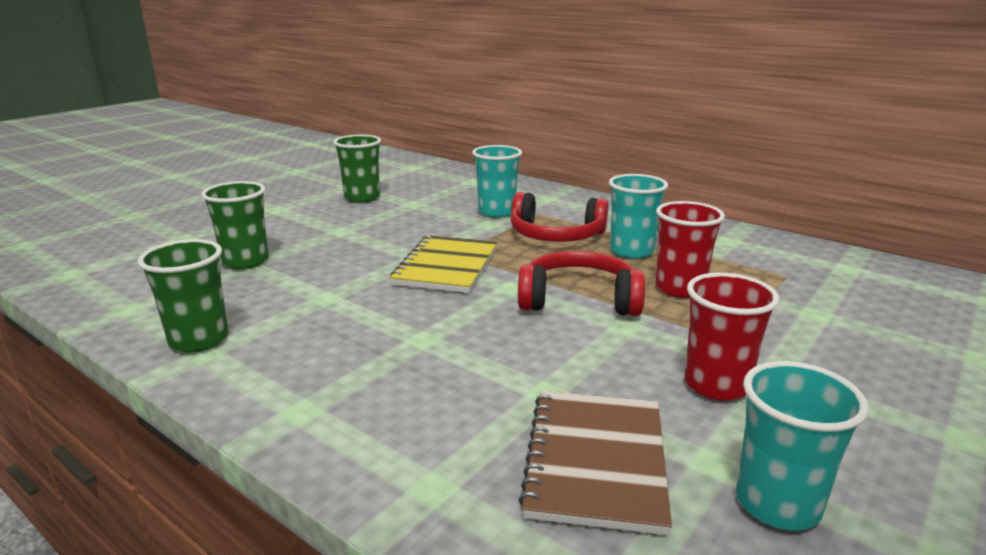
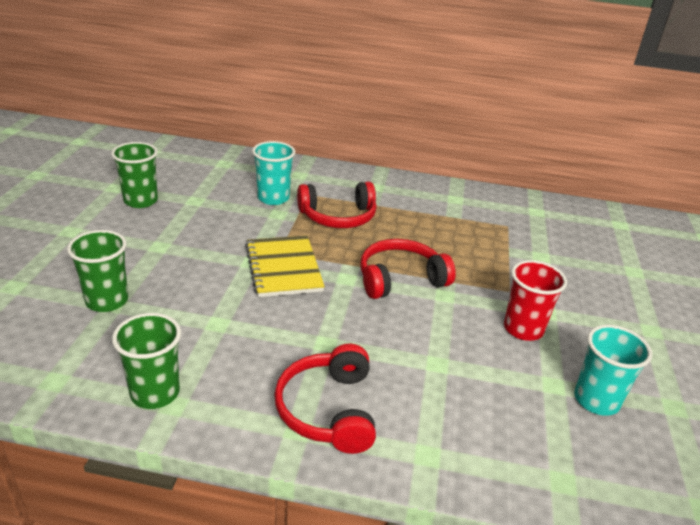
camera: 30 degrees left, 10 degrees up
brown notebook [519,391,672,535] -> none
turquoise cup [609,174,668,258] -> none
red cup [655,201,725,297] -> none
none -> red headphones [274,344,376,454]

